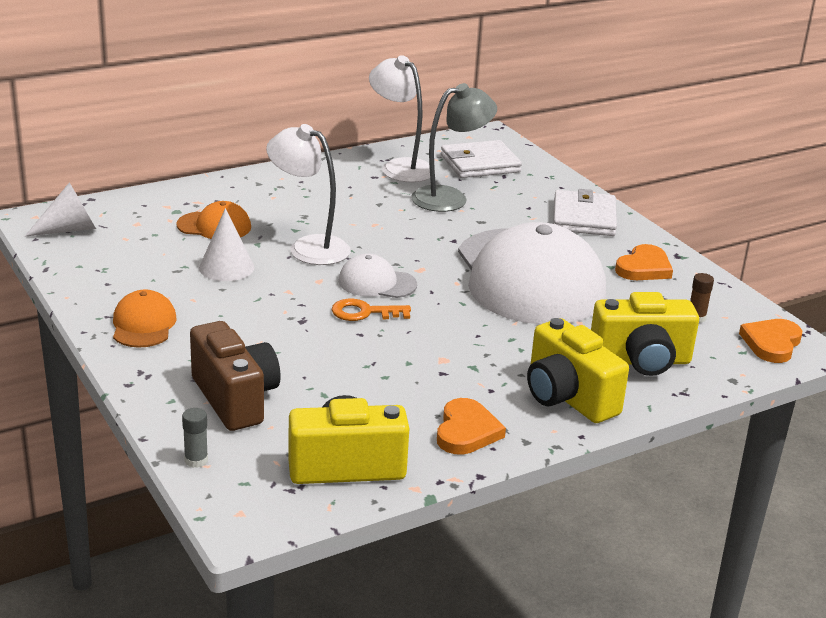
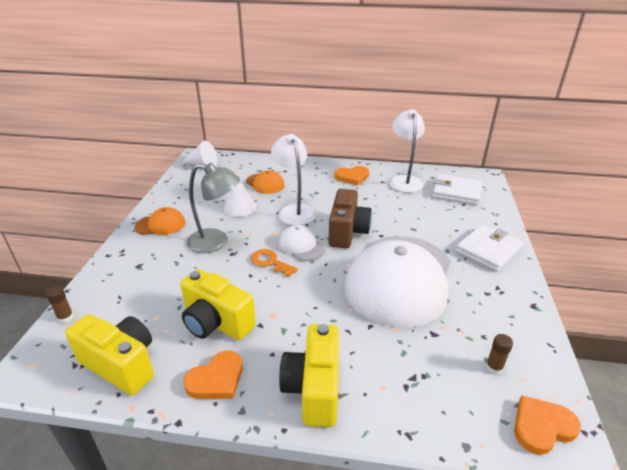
camera: 40 degrees right, 5 degrees up
orange cap [113,289,177,348] -> orange cap turned 45 degrees clockwise [135,207,185,235]
grey glue stick [182,408,208,468] -> brown glue stick [46,286,74,323]
brown camera [190,321,281,431] -> brown camera moved to [329,189,372,249]
grey lamp [411,83,497,212] -> grey lamp moved to [187,163,240,253]
yellow camera [591,292,699,376] -> yellow camera moved to [180,269,256,340]
orange heart [615,244,673,280] -> orange heart moved to [335,166,369,186]

